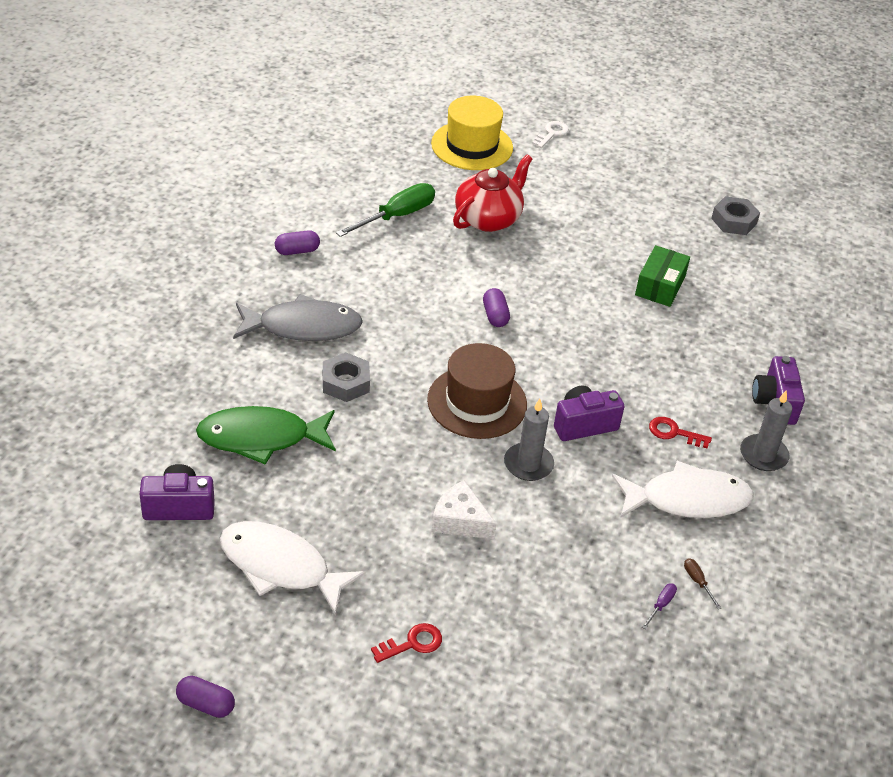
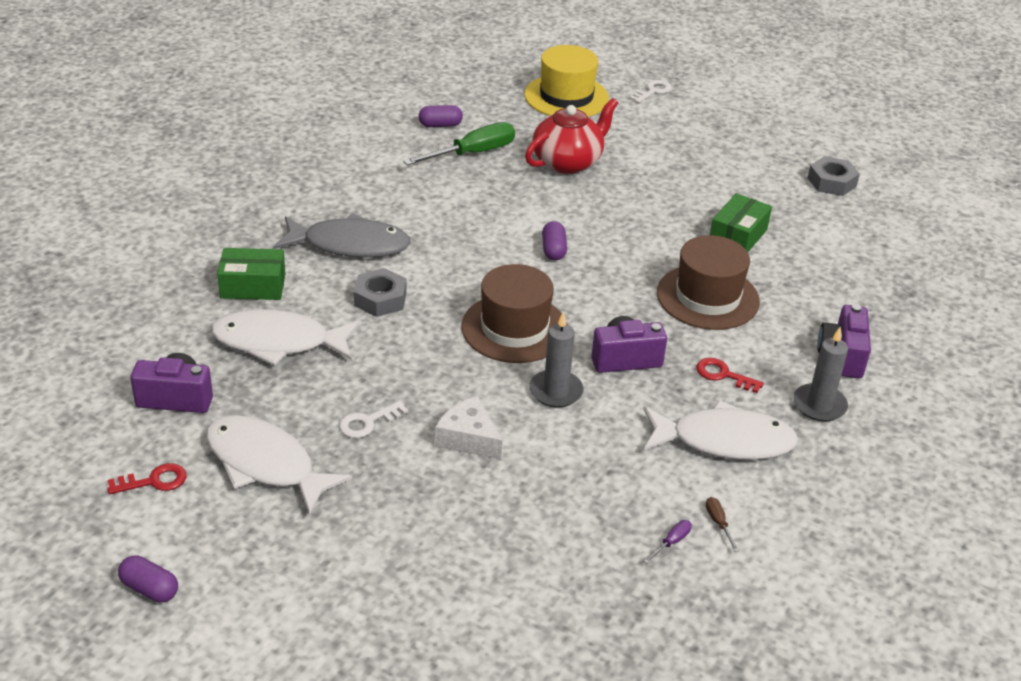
camera: 10 degrees right, 5 degrees down
green fish [196,406,336,465] -> white fish [211,309,360,366]
purple capsule [275,230,320,255] -> purple capsule moved to [419,105,463,127]
red key [371,623,442,663] -> red key moved to [107,463,187,494]
none -> green box [217,248,286,300]
none -> white key [339,401,408,438]
none -> brown hat [657,235,760,330]

